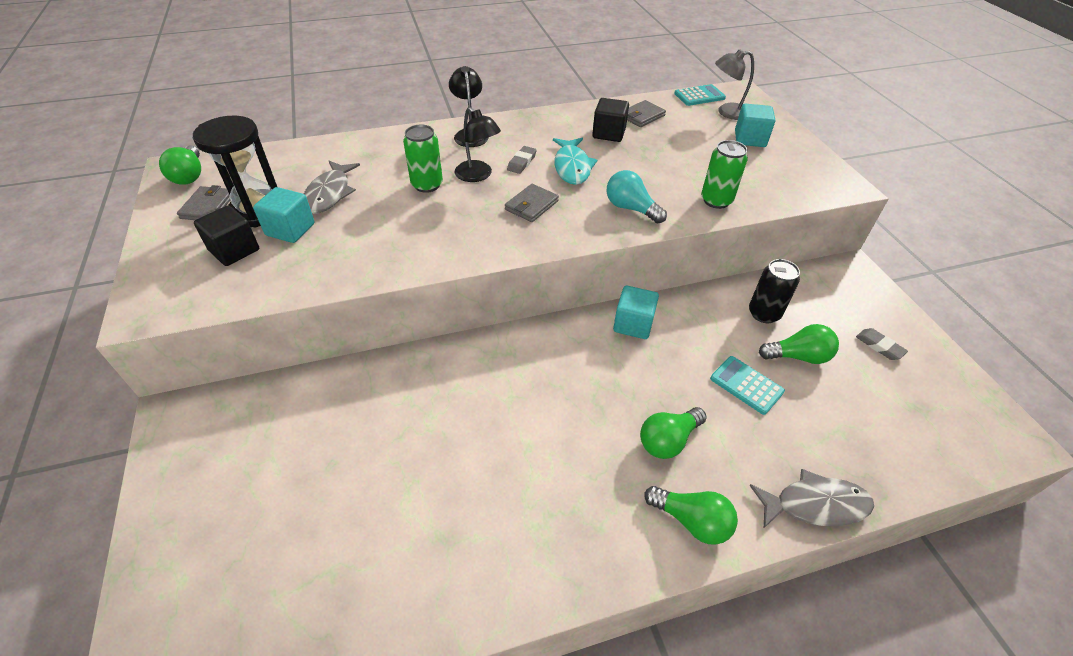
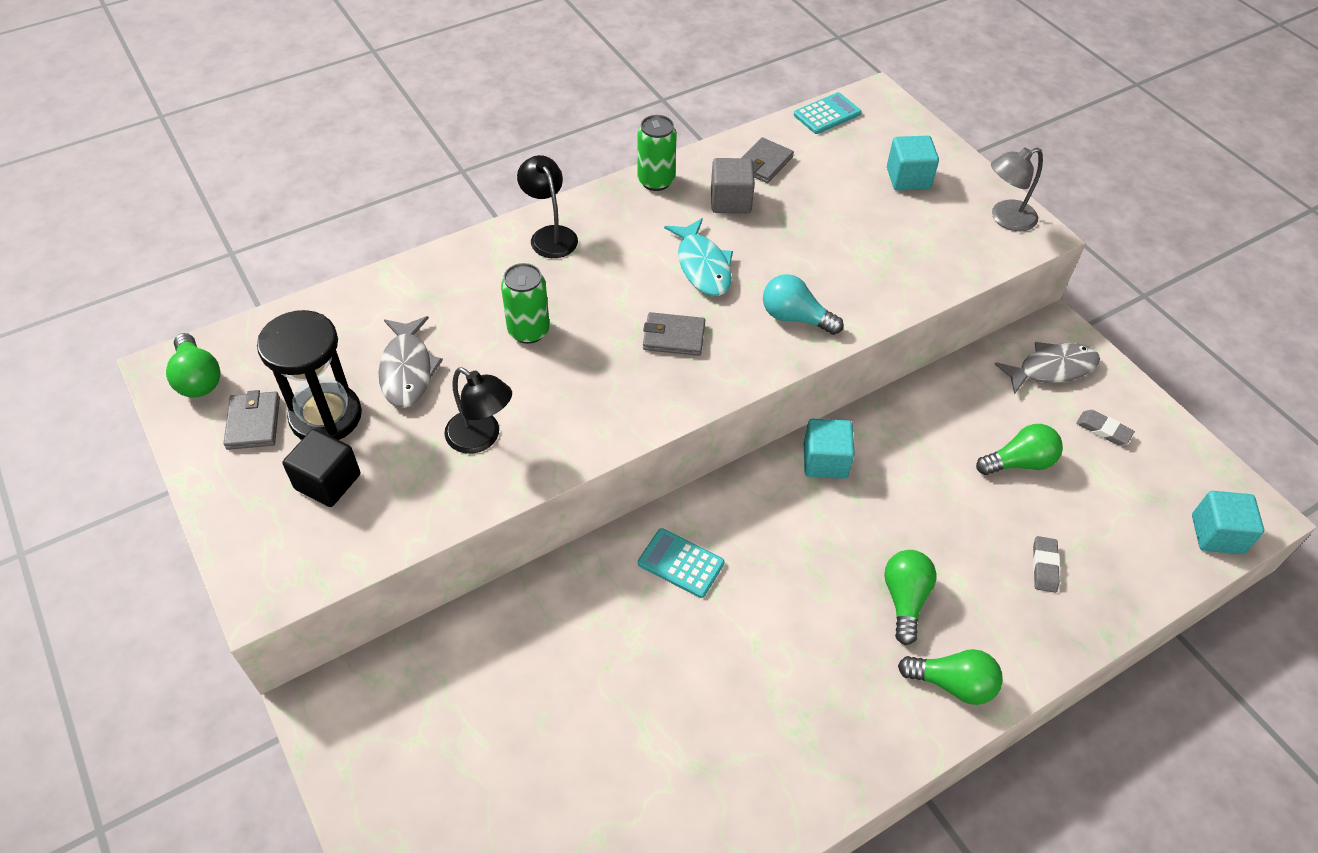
camera: 15 degrees left, 5 degrees up
turquoise cube [253,187,314,243] -> turquoise cube moved to [1192,491,1264,554]
black lamp [454,107,501,182] -> black lamp moved to [444,367,512,454]
grey wallet [505,184,559,222] -> grey wallet turned 75 degrees clockwise [643,312,705,356]
grey eraser [507,146,537,174] -> grey eraser moved to [1033,536,1060,593]
black cube [592,98,629,142] -> grey cube [711,158,755,213]
green light bulb [640,407,707,459] -> green light bulb turned 150 degrees clockwise [884,550,936,645]
green can [701,140,748,209] -> green can moved to [637,115,677,191]
turquoise calculator [710,356,785,415] -> turquoise calculator moved to [638,528,725,598]
grey lamp [715,49,754,120] -> grey lamp moved to [991,147,1043,231]
black can [749,259,800,323] -> none
grey fish [749,469,874,528] -> grey fish moved to [994,342,1100,394]

